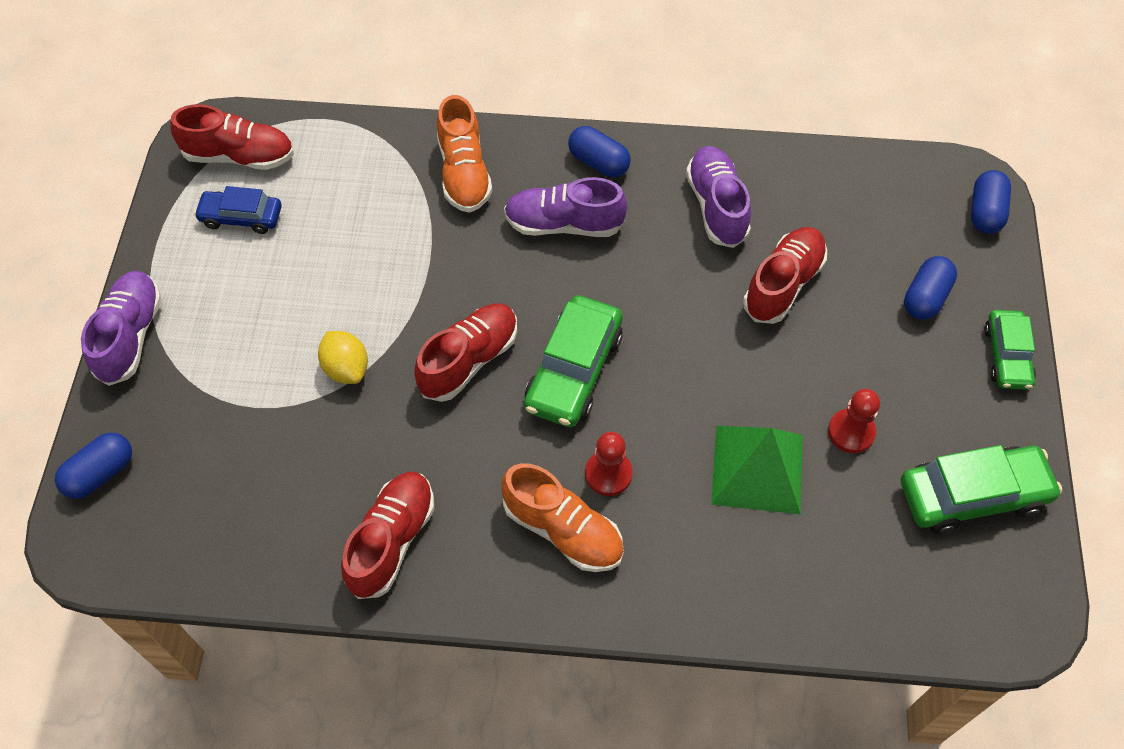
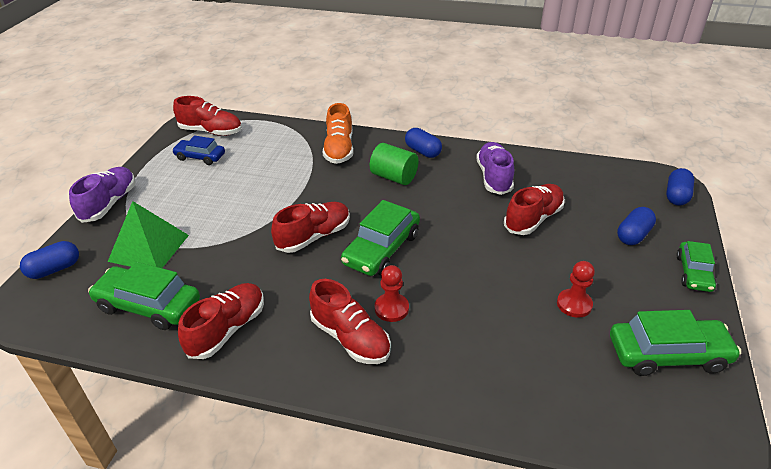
camera: 10 degrees right, 20 degrees down
yellow lemon [318,331,368,384] -> none
orange shoe [501,463,624,572] -> red shoe [309,279,391,364]
purple shoe [504,177,627,237] -> green cylinder [370,143,419,185]
green pyramid [711,426,803,515] -> green pyramid moved to [108,201,189,268]
none -> green car [88,262,200,330]

